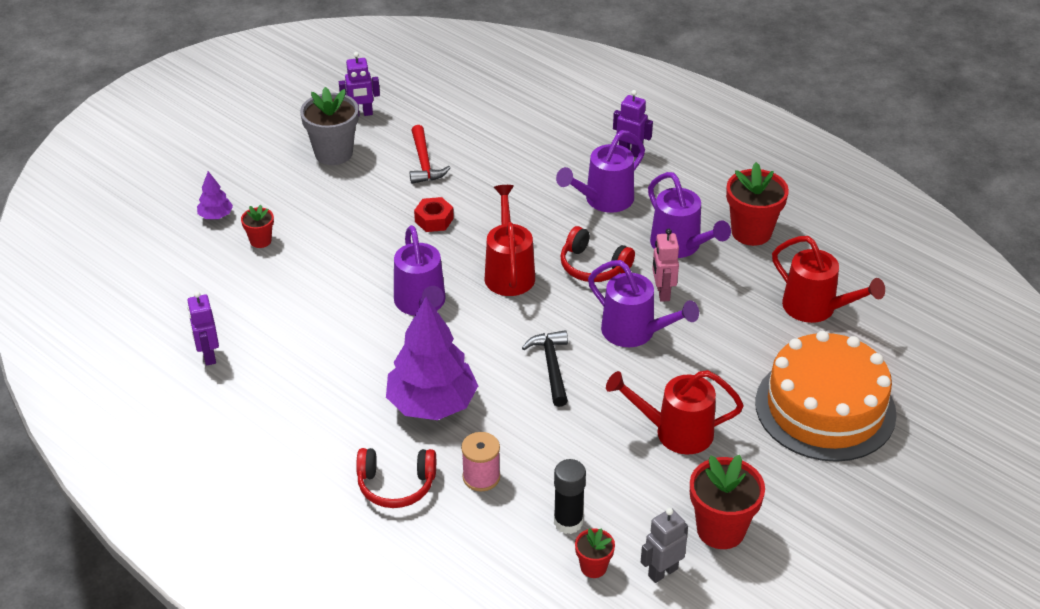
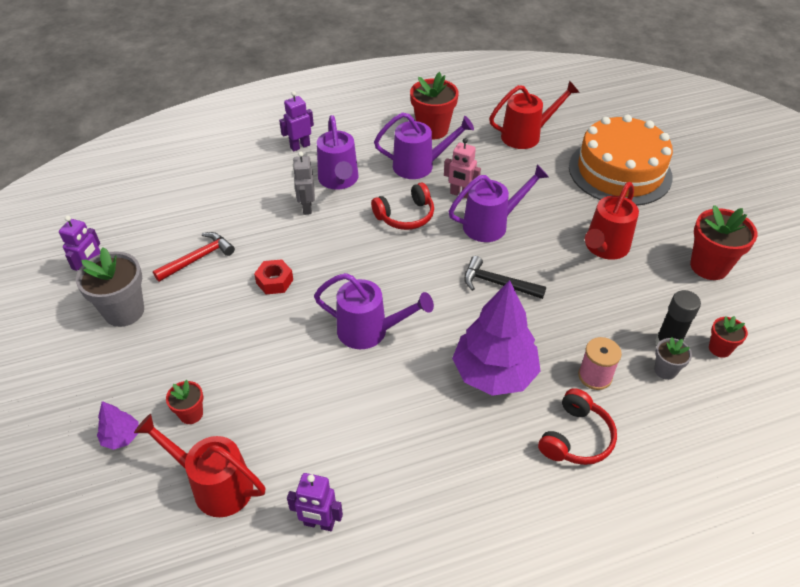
camera: 60 degrees left, 5 degrees up
red hammer [410,125,450,184] -> red hammer turned 60 degrees counterclockwise [153,232,235,282]
red watering can [484,185,535,296] -> red watering can moved to [134,414,265,517]
grey robot [641,508,688,583] -> grey robot moved to [293,152,315,215]
none -> grey flower pot [654,337,692,380]

